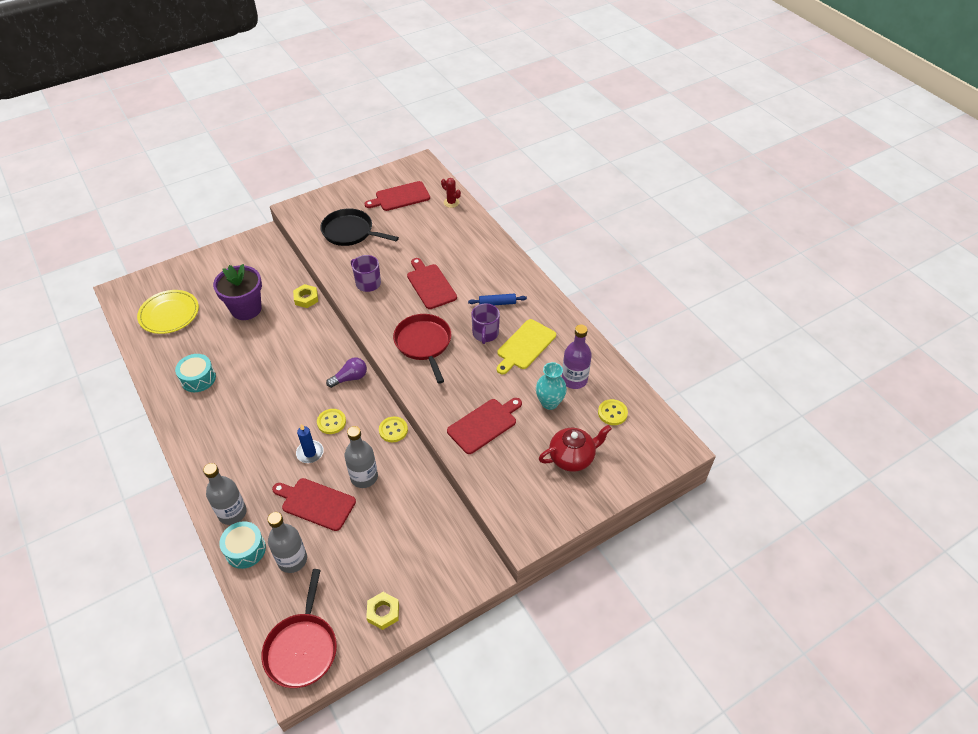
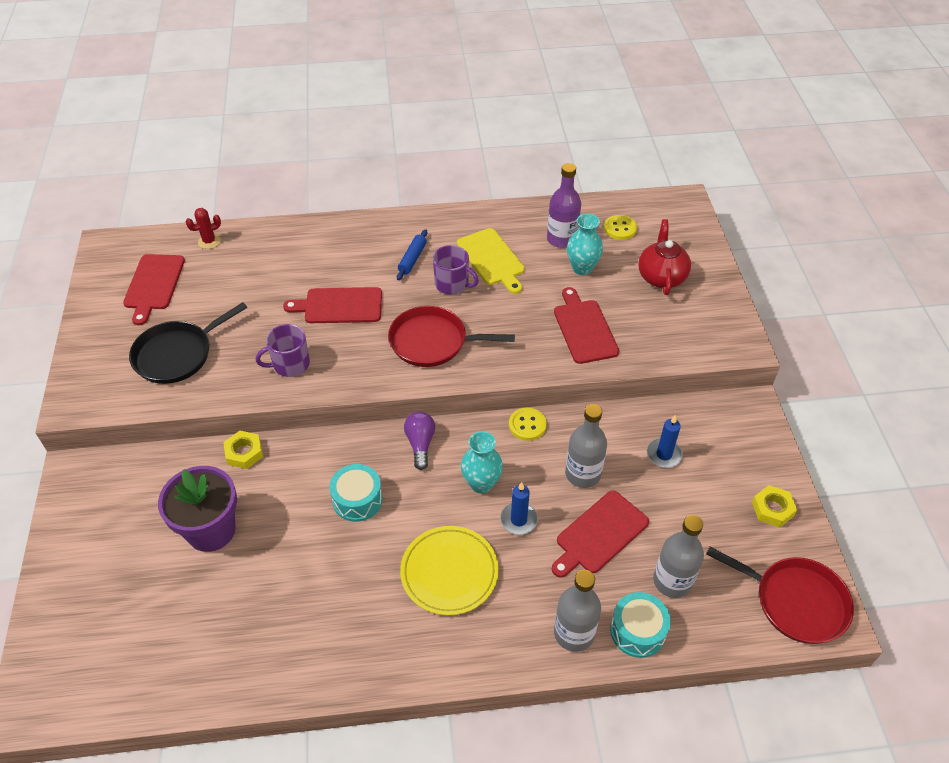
camera: 65 degrees left, 0 degrees up
yellow plate [137,290,199,334] -> yellow plate moved to [400,526,499,615]
turquoise drum [175,354,216,392] -> turquoise drum moved to [329,464,383,522]
yellow button [317,409,346,434] -> turquoise vase [461,431,503,493]
none -> blue candle [647,415,683,468]

